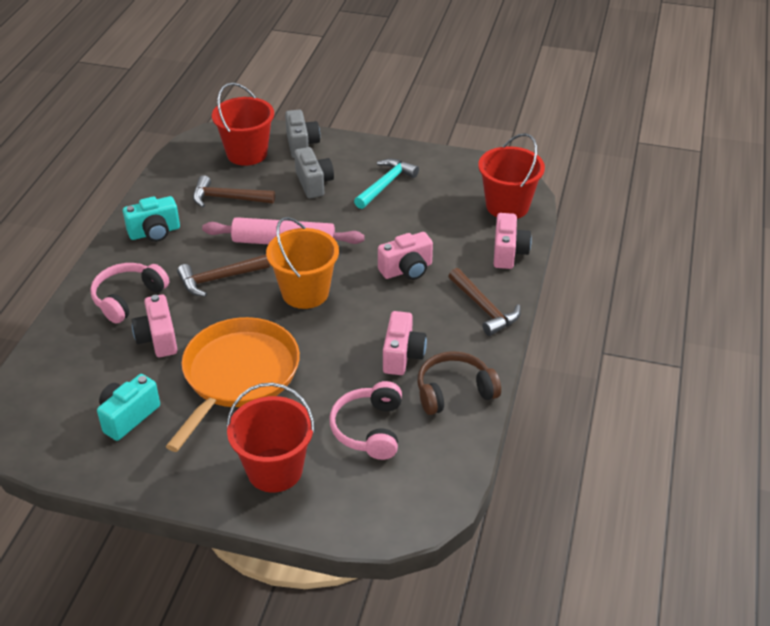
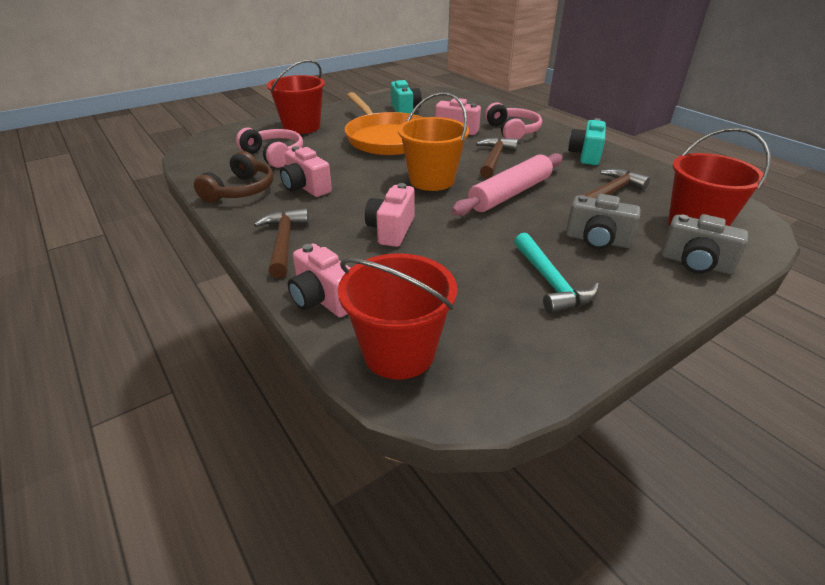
camera: 130 degrees right, 5 degrees down
brown hammer [448,268,521,336] -> brown hammer turned 75 degrees clockwise [254,208,309,278]

